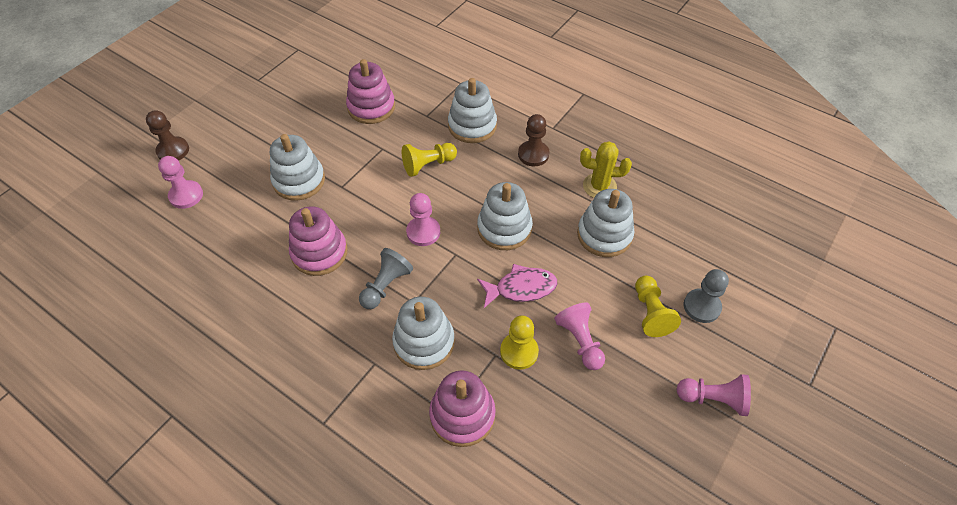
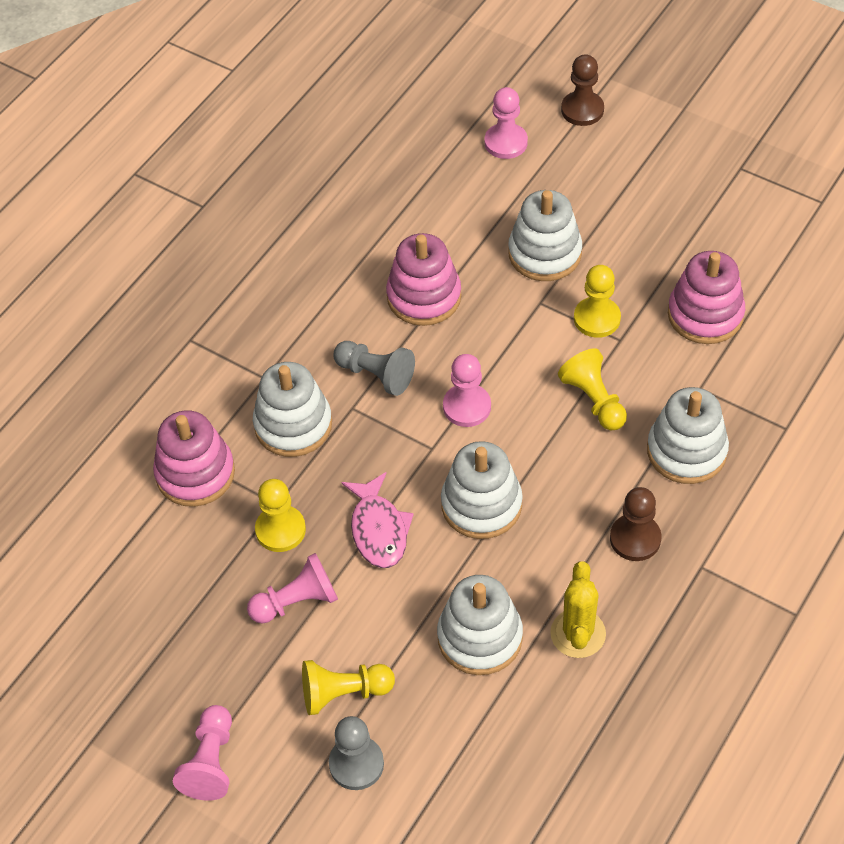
camera: 90 degrees right, 0 degrees up
none -> yellow pawn [574,265,621,338]

